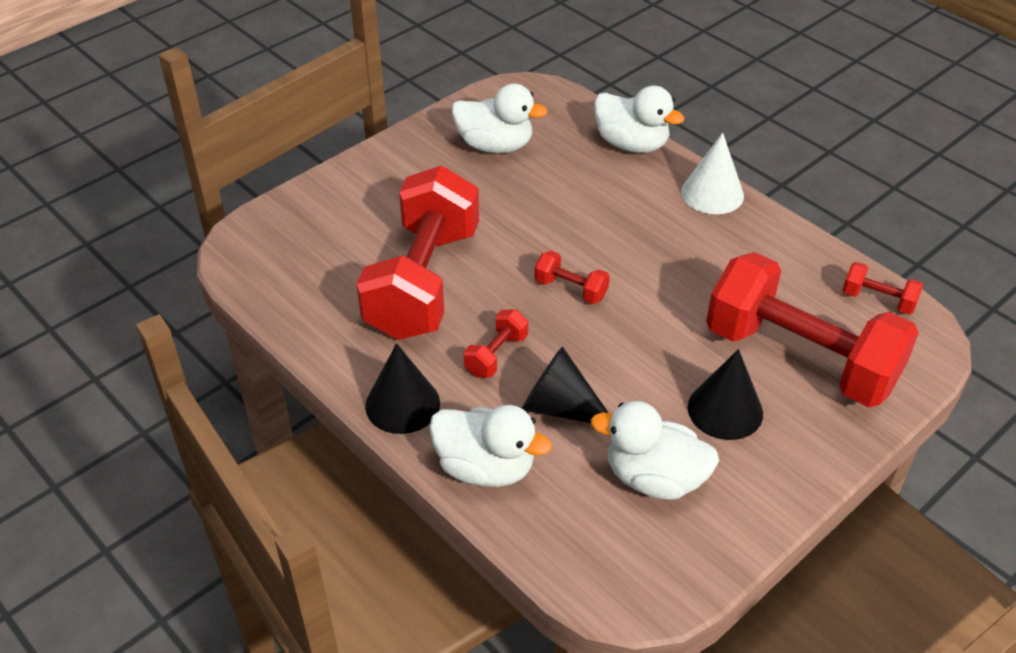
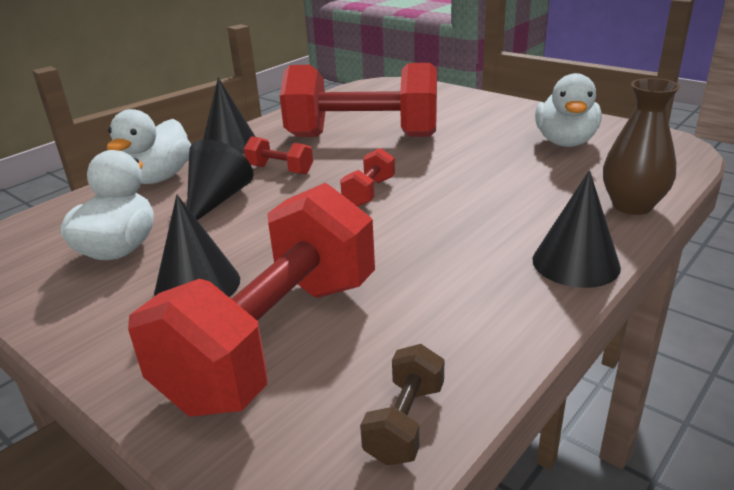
camera: 85 degrees right, 15 degrees down
white duck [594,85,685,153] -> brown vase [603,78,680,215]
white cone [681,133,744,214] -> black cone [533,170,621,288]
red dumbbell [843,262,923,315] -> brown dumbbell [360,344,444,465]

